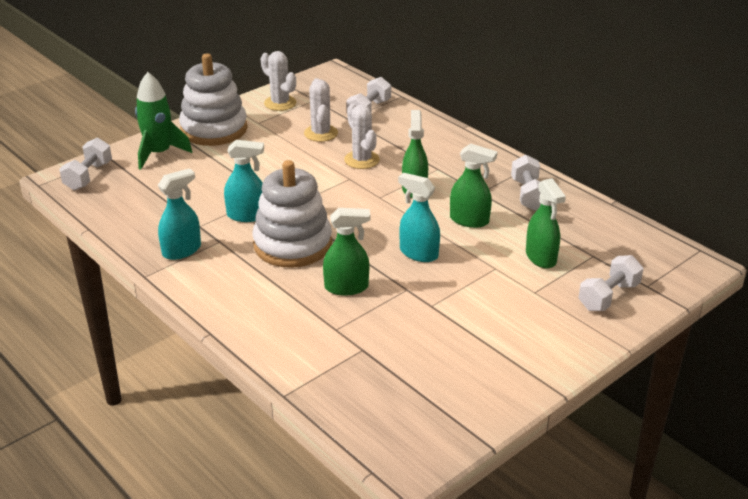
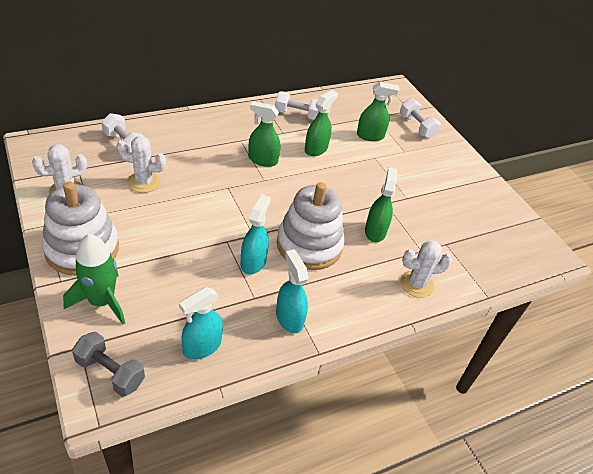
camera: 80 degrees left, 10 degrees up
white dumbbell [59,138,112,190] -> grey dumbbell [72,332,145,397]
white cactus [344,104,380,169] -> white cactus moved to [400,240,453,298]
turquoise spray bottle [398,173,440,262] -> turquoise spray bottle moved to [179,287,223,360]

